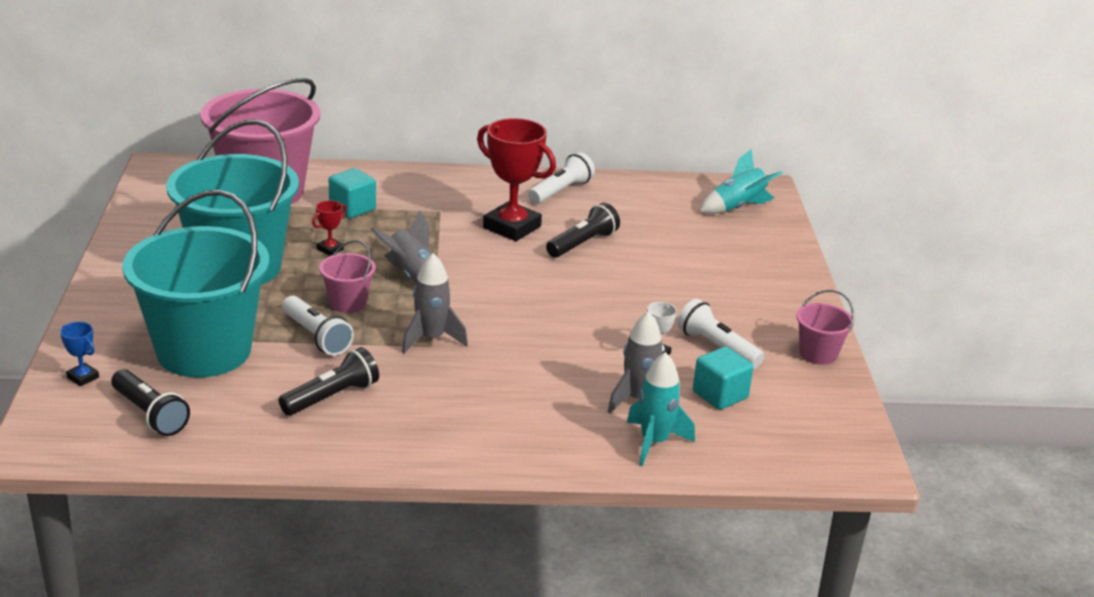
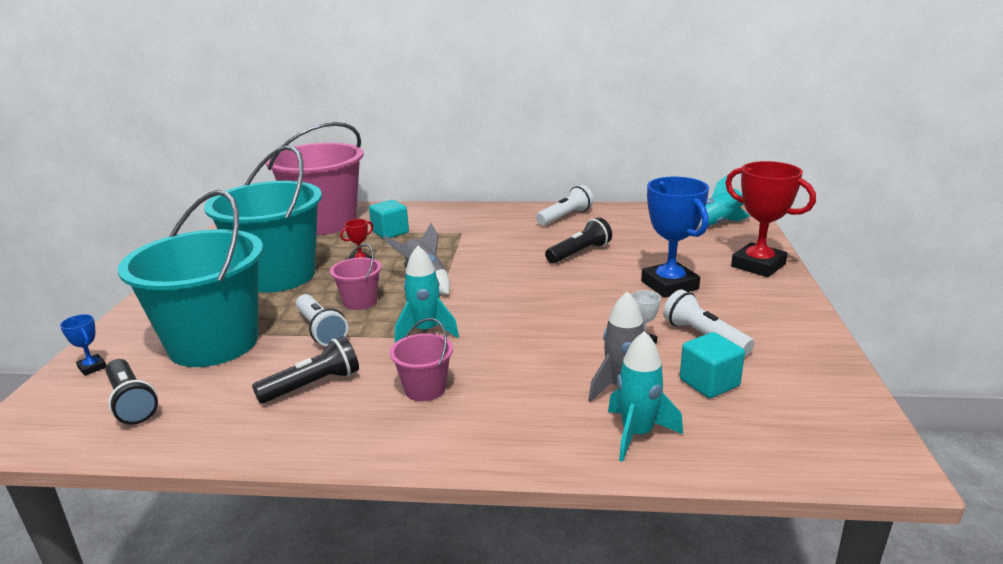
camera: 10 degrees right, 5 degrees down
grey rocket [402,253,468,353] -> turquoise rocket [395,246,459,343]
red trophy [477,118,556,241] -> red trophy moved to [725,161,816,277]
pink bucket [796,290,854,365] -> pink bucket moved to [390,318,453,401]
none -> blue trophy [641,177,709,298]

